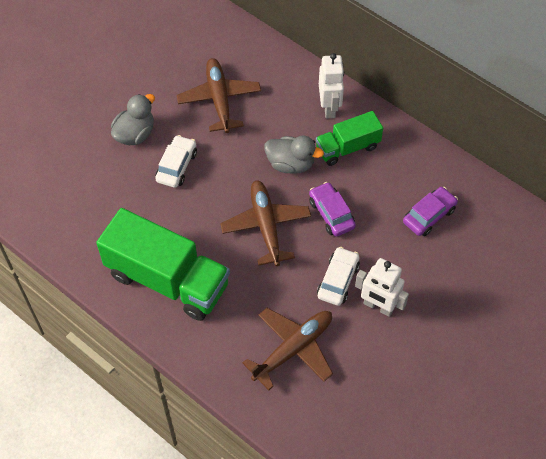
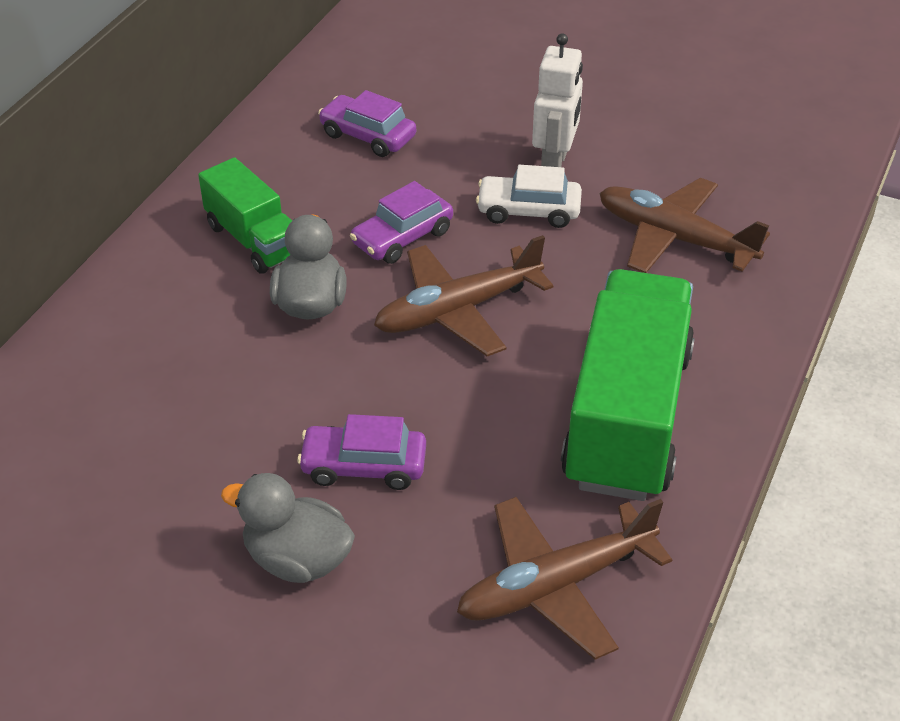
camera: 105 degrees left, 15 degrees down
white car [155,135,197,188] -> purple car [297,414,426,490]
brown plane [177,58,261,133] -> brown plane moved to [457,497,672,660]
white robot [319,53,344,119] -> none

